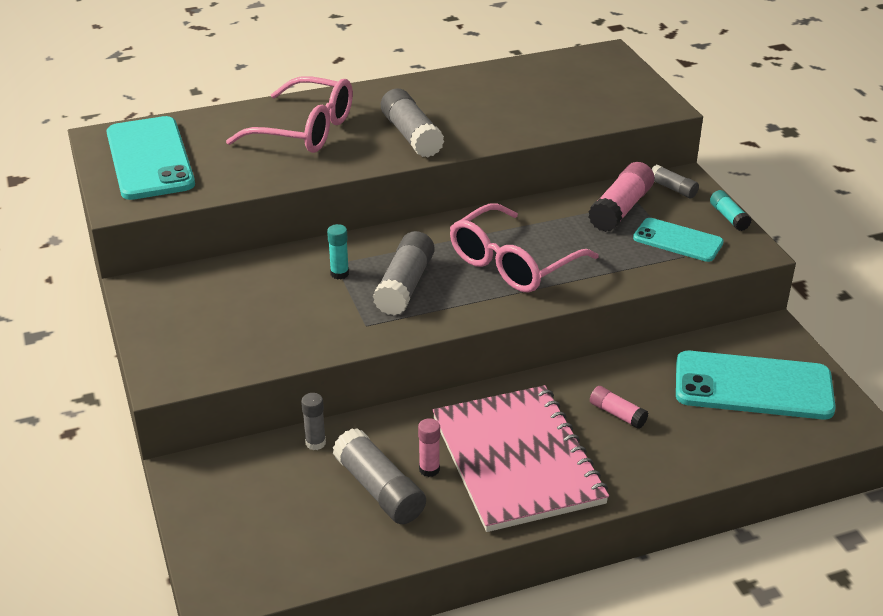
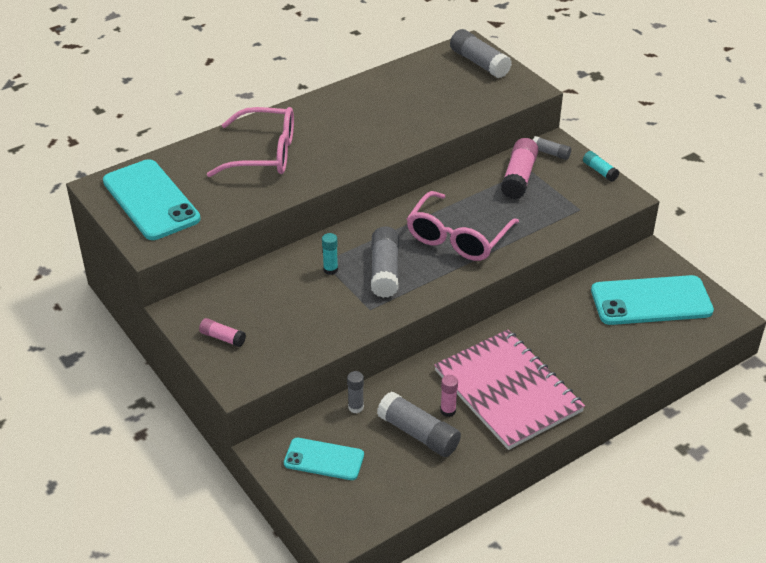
camera: 15 degrees left, 5 degrees up
grey glue stick [381,88,444,158] -> grey glue stick moved to [450,29,512,78]
pink glue stick [590,386,648,429] -> pink glue stick moved to [199,318,246,347]
turquoise phone [633,218,724,262] -> turquoise phone moved to [284,438,364,480]

